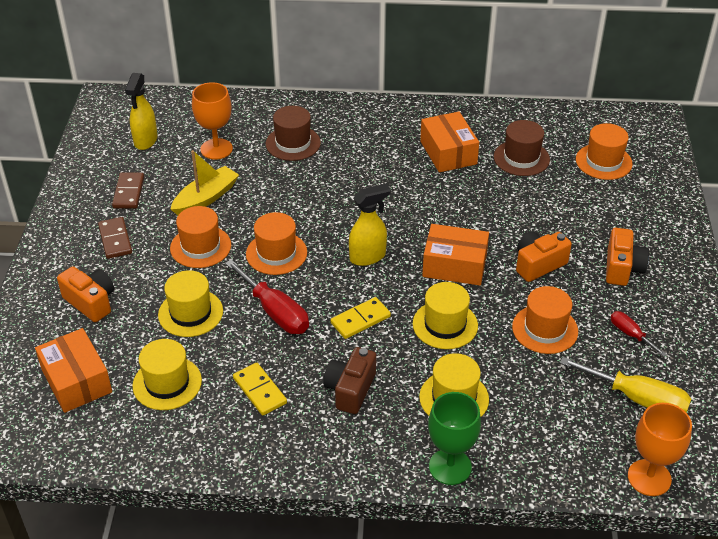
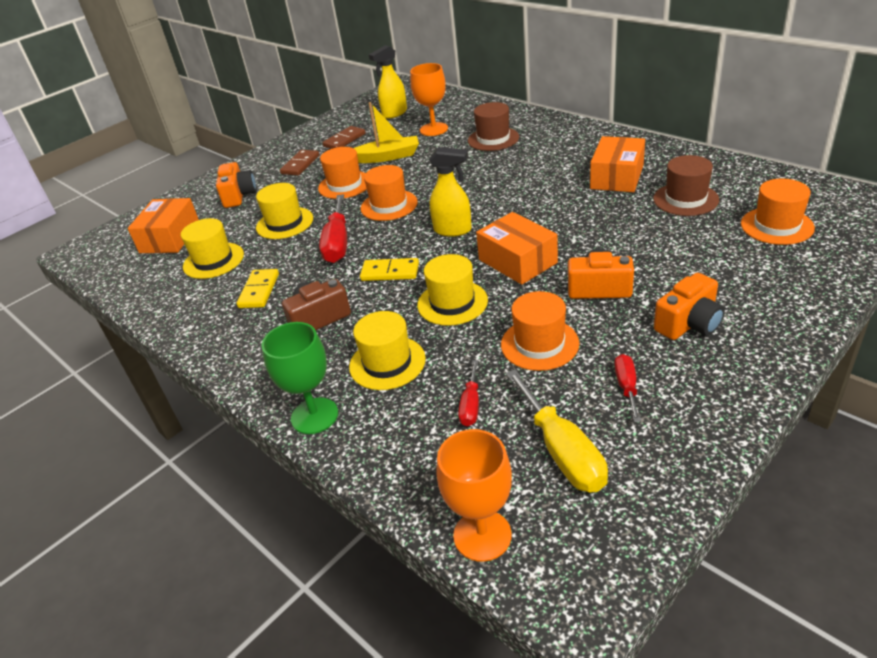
camera: 45 degrees right, 5 degrees down
none -> red screwdriver [458,360,479,426]

